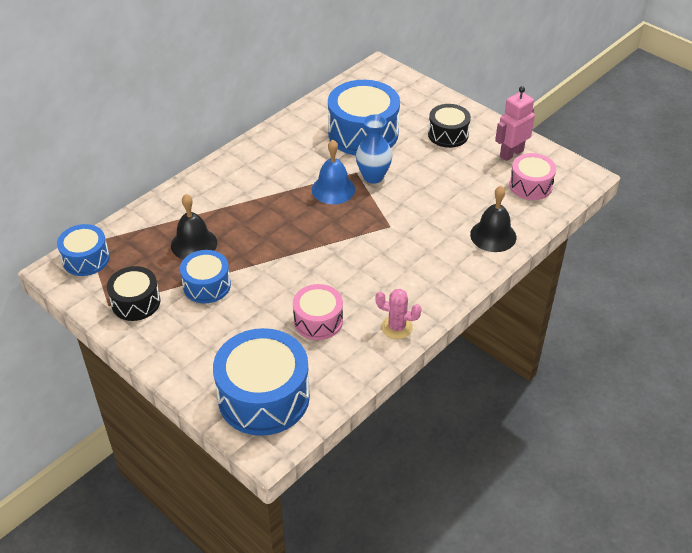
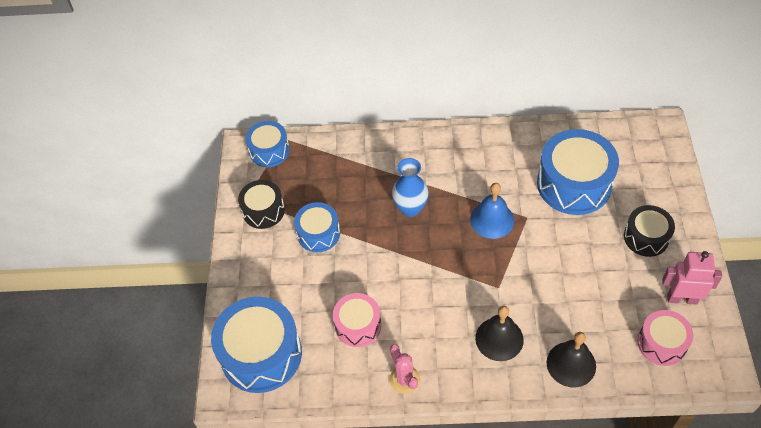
camera: 50 degrees right, 10 degrees up
black bell [171,194,217,260] -> black bell moved to [475,306,524,361]
blue vase [356,114,392,184] -> blue vase moved to [392,158,429,217]

